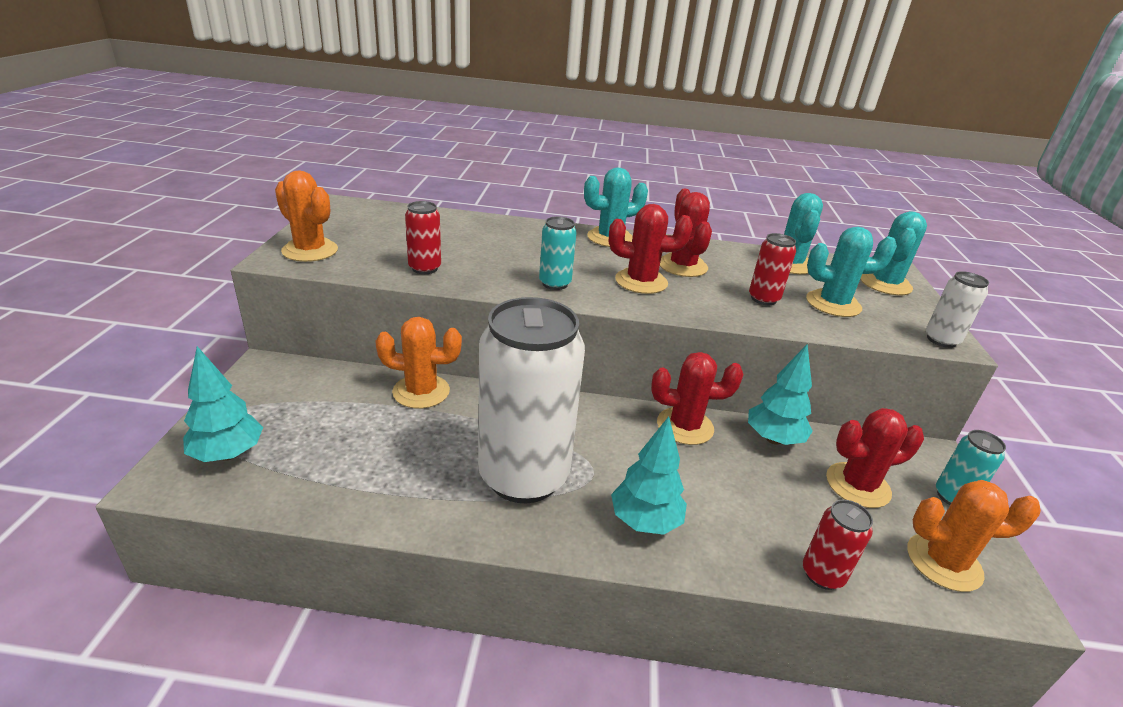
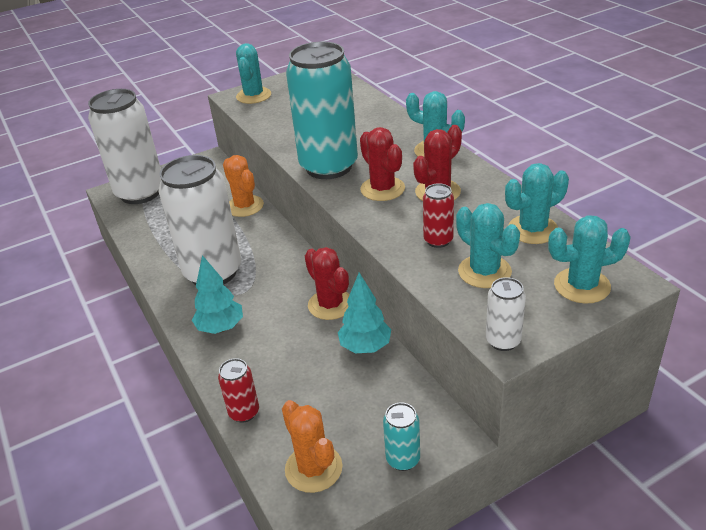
camera: 60 degrees right, 5 degrees up
turquoise tree [183,346,263,462] -> white can [88,89,161,204]
orange cactus [275,171,338,262] -> turquoise cactus [236,43,271,104]
red can [405,201,441,274] -> none
turquoise can [539,216,577,290] -> turquoise can [286,42,358,179], size x2.35
red cactus [826,408,924,508] -> none

